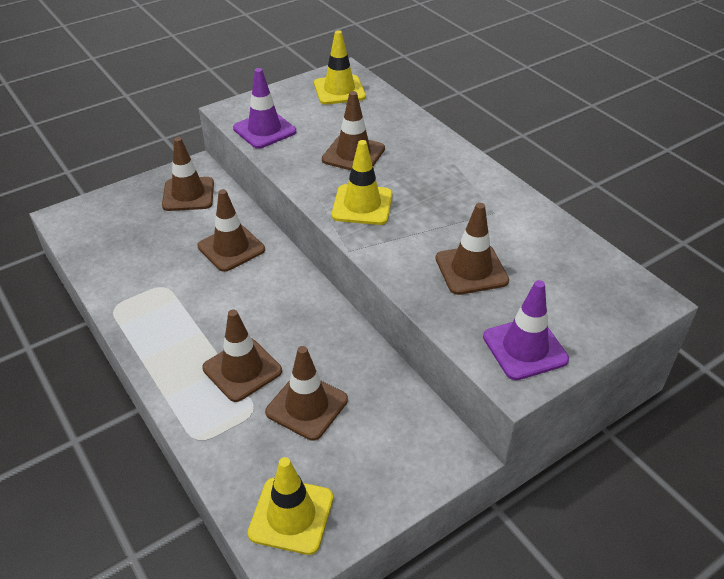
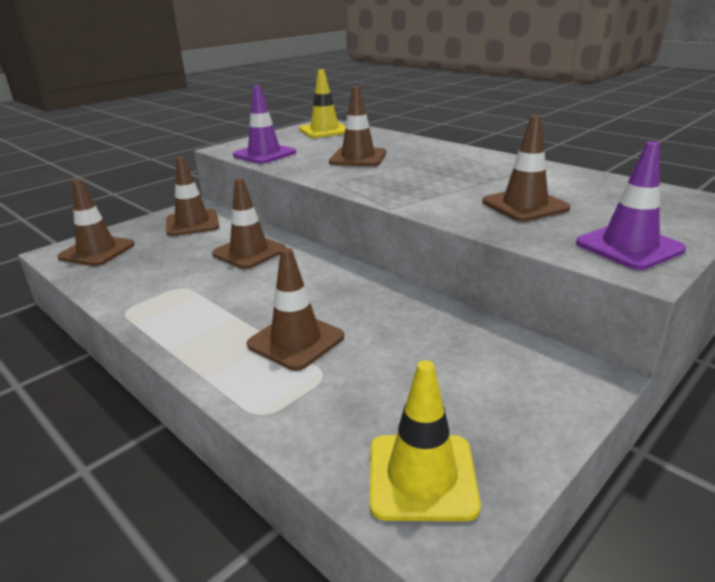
camera: 10 degrees left, 15 degrees down
brown traffic cone [265,346,348,441] -> brown traffic cone moved to [58,179,134,266]
yellow traffic cone [332,140,392,225] -> none

